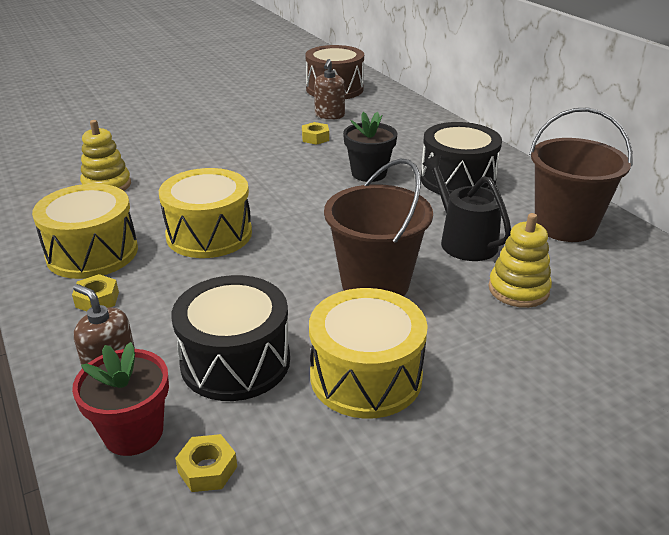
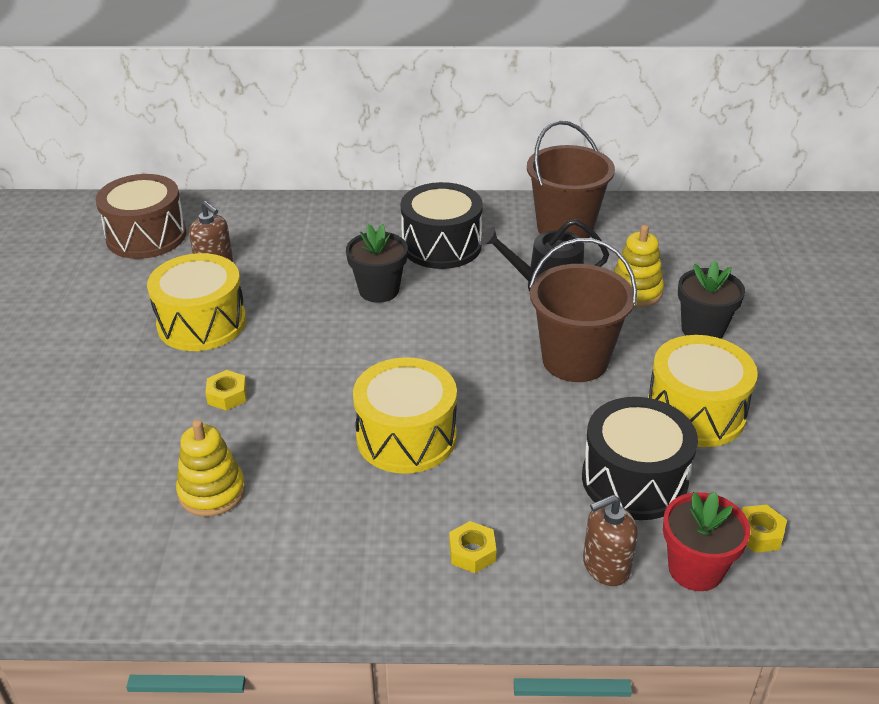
camera: 60 degrees left, 5 degrees up
yellow drum [32,184,138,279] -> yellow drum moved to [147,253,246,351]
yellow nut [302,122,329,145] -> yellow nut moved to [205,370,247,411]
none -> black flower pot [678,260,745,339]

